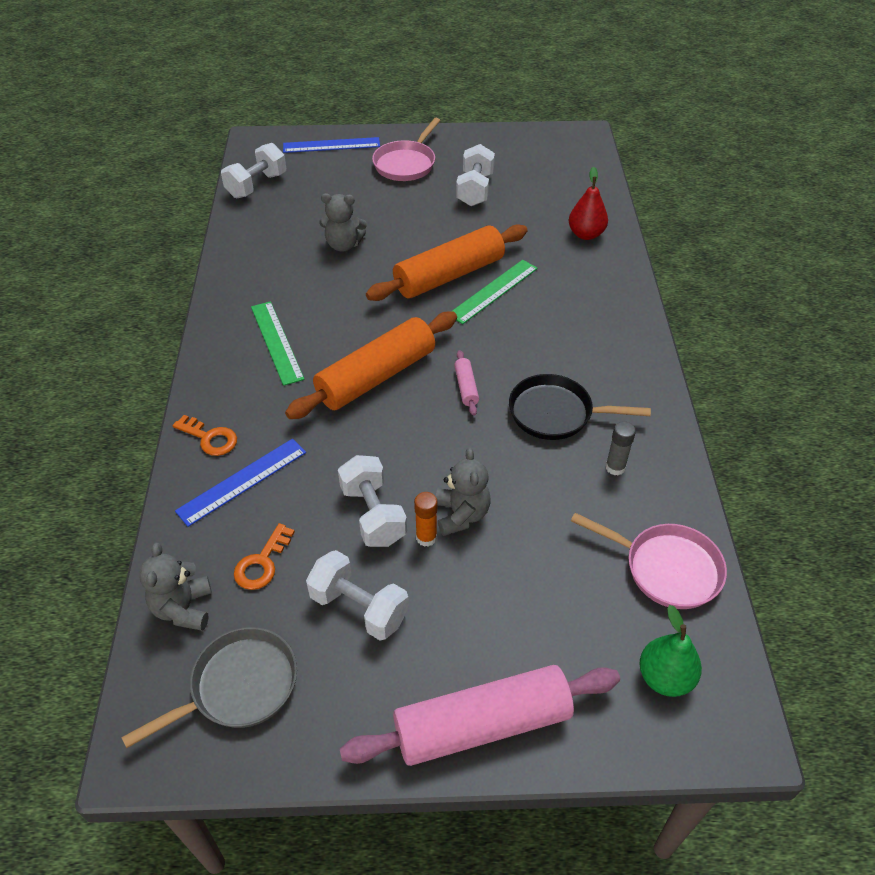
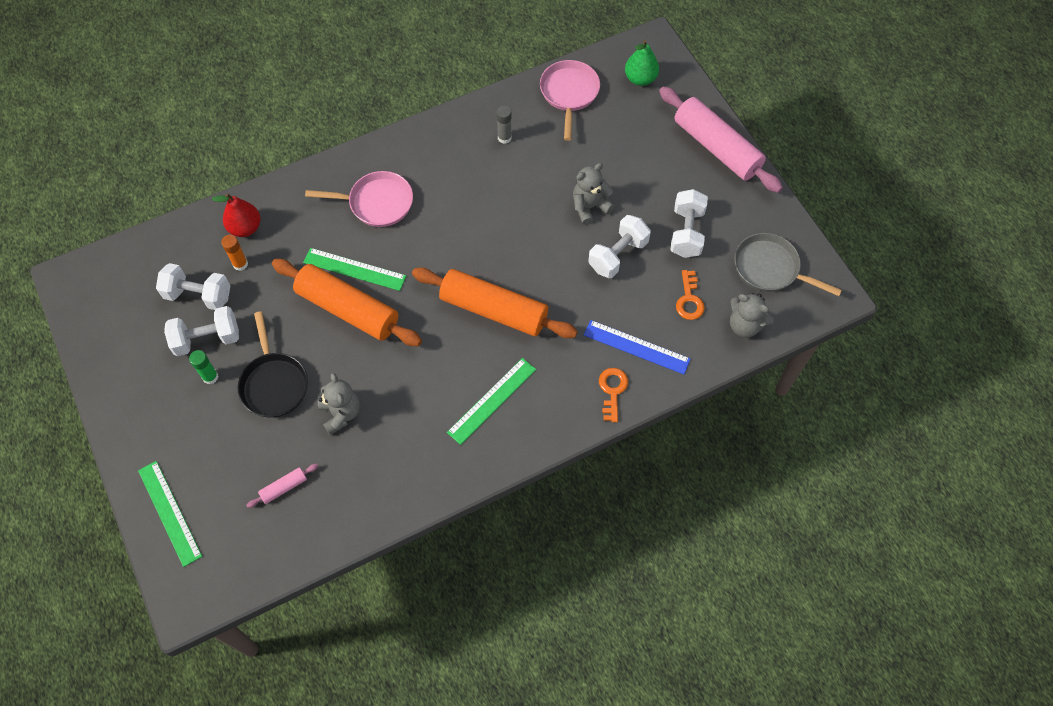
camera: 115 degrees left, 15 degrees up
grey teddy bear [139,543,212,631] -> grey teddy bear turned 60 degrees clockwise [730,293,774,338]
white dumbbell [221,143,286,198] -> white dumbbell moved to [156,263,230,310]
orange key [234,523,295,590] -> orange key turned 90 degrees clockwise [676,270,705,320]
blue ruler [283,137,380,153] -> green ruler [138,461,202,567]
pink pan [372,118,440,181] -> pink pan moved to [305,171,413,227]
orange glue stick [414,492,438,547] -> orange glue stick moved to [221,235,248,271]
pink rolling pin [454,350,479,416] -> pink rolling pin moved to [246,464,318,508]
black pan [509,374,651,440] -> black pan moved to [238,311,308,418]
none -> green glue stick [189,350,218,384]

